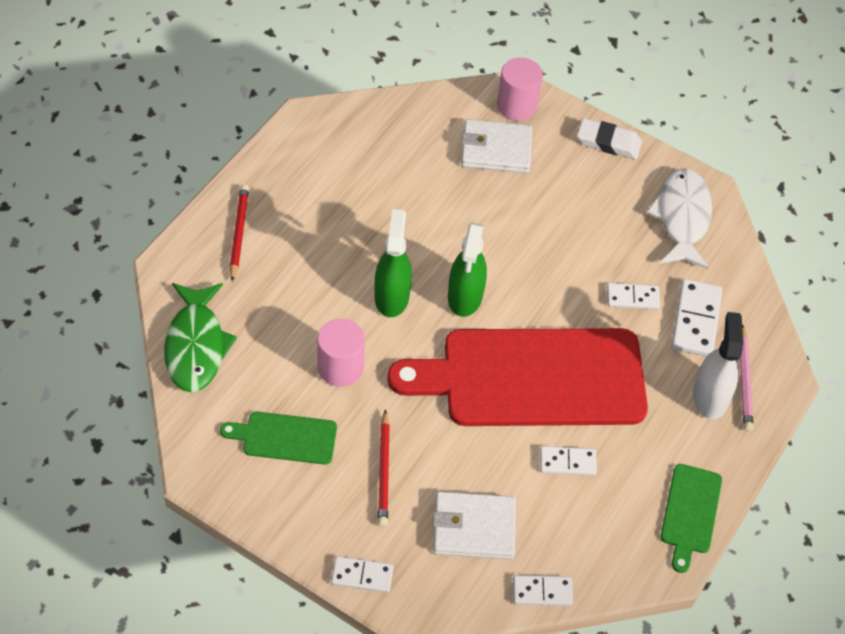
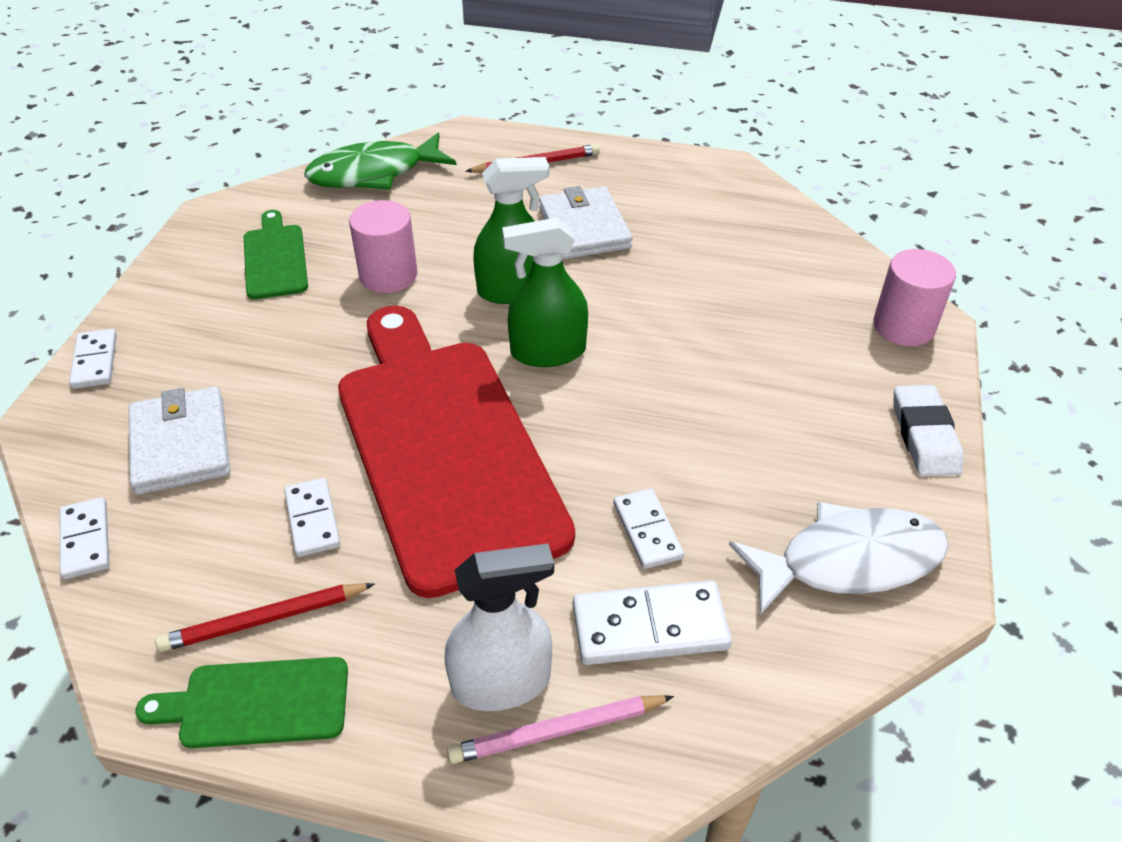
camera: 75 degrees right, 10 degrees down
red pencil [378,409,390,527] -> red pencil moved to [155,583,375,652]
white wallet [461,119,532,173] -> white wallet moved to [539,186,633,259]

